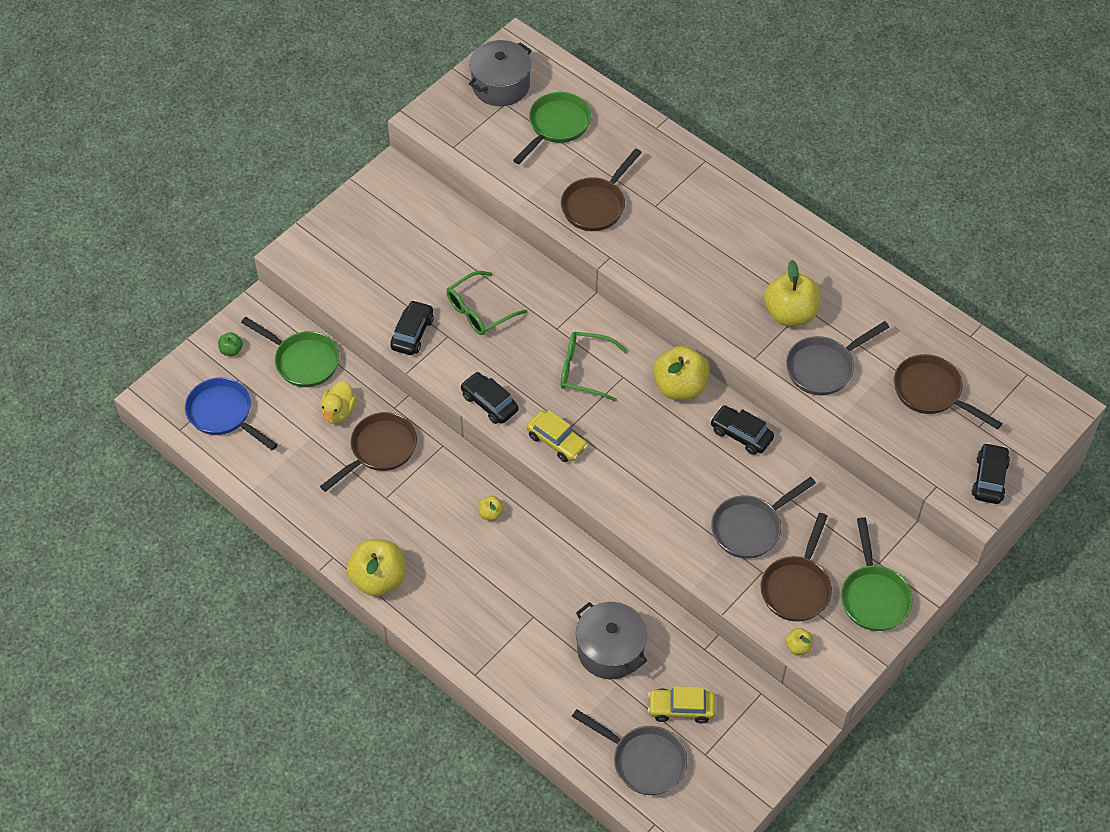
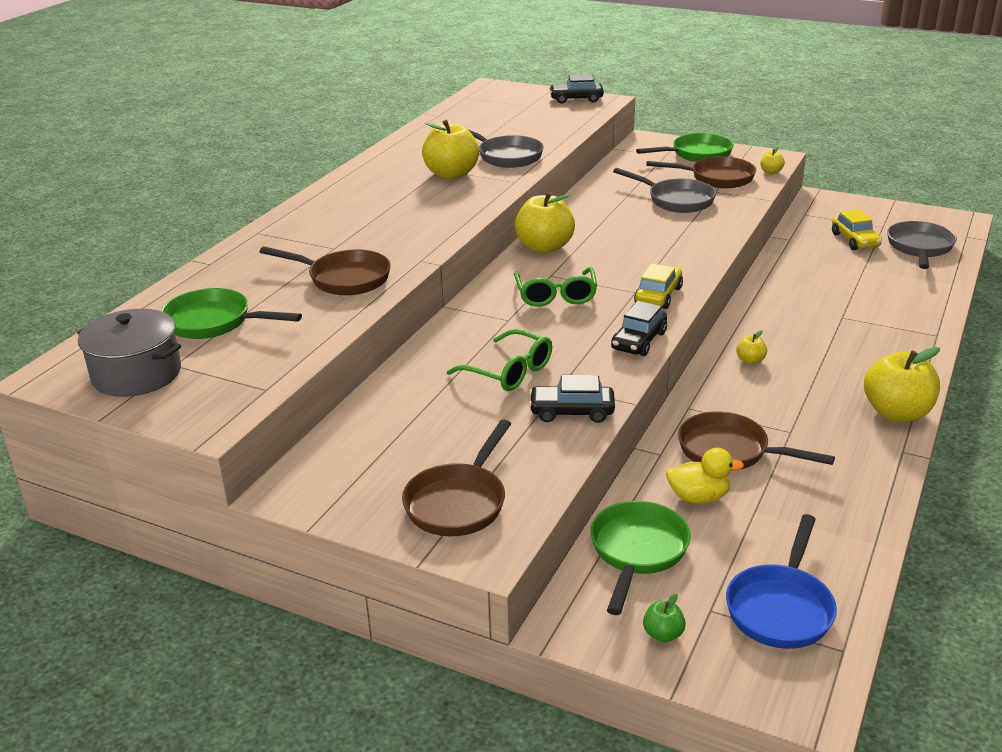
camera: 105 degrees left, 25 degrees down
grey pot [576,602,647,679] -> none
black car [710,405,774,455] -> none
brown pan [894,354,1002,430] -> brown pan moved to [402,419,511,536]

